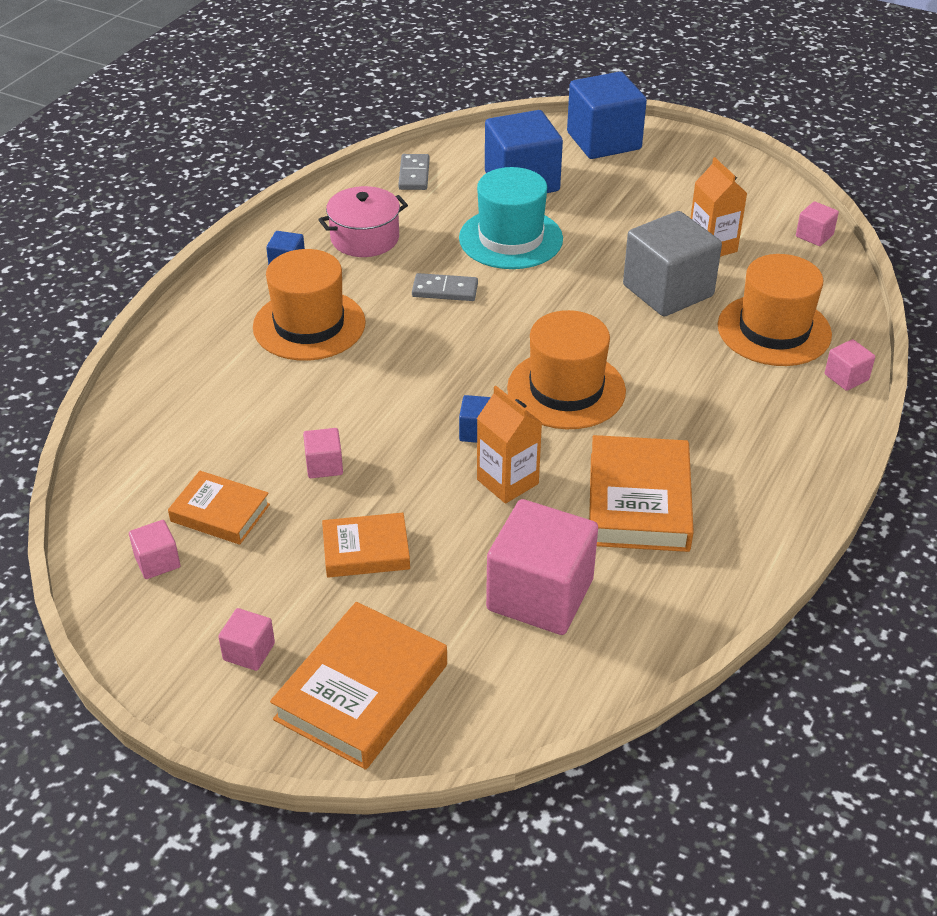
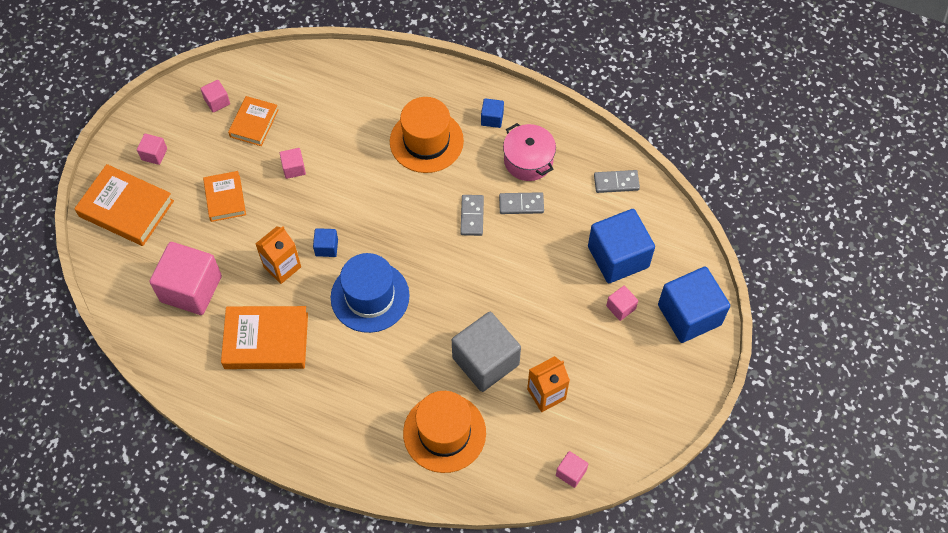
camera: 85 degrees right, 20 degrees up
turquoise hat [459,167,563,269] -> none
orange hat [507,310,626,429] -> blue hat [331,253,410,333]
pink cube [825,339,875,391] -> pink cube moved to [606,286,638,321]
none -> grey domino [499,192,544,214]

